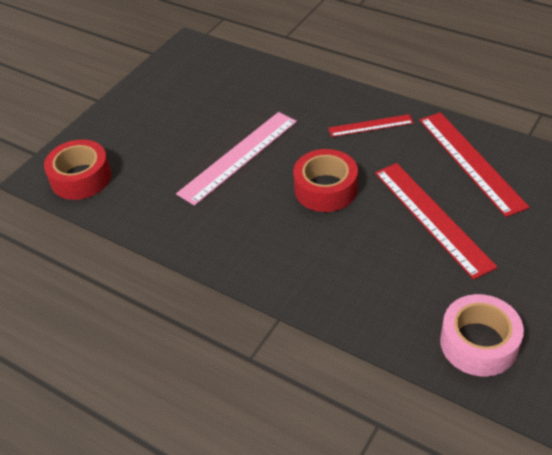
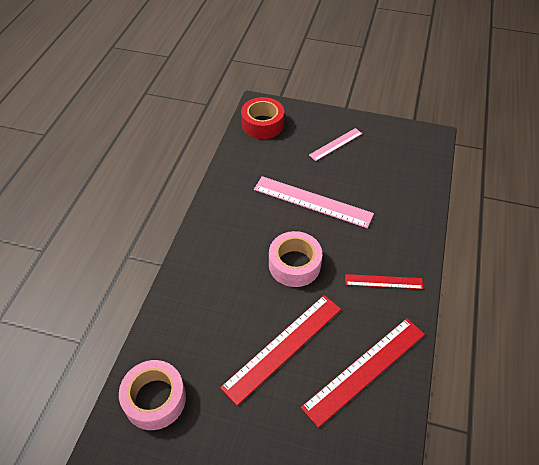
camera: 70 degrees right, 5 degrees up
red tape [293,149,358,212] -> pink tape [269,231,322,287]
red ruler [328,114,414,137] -> red ruler turned 60 degrees counterclockwise [345,274,423,289]
none -> pink ruler [309,128,362,161]

